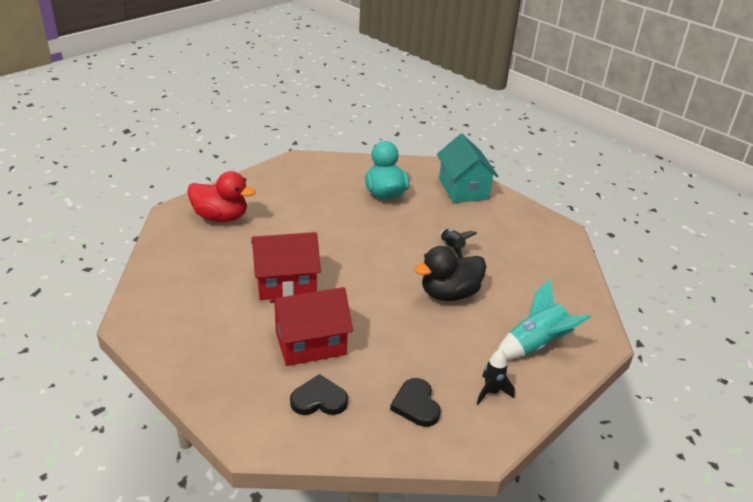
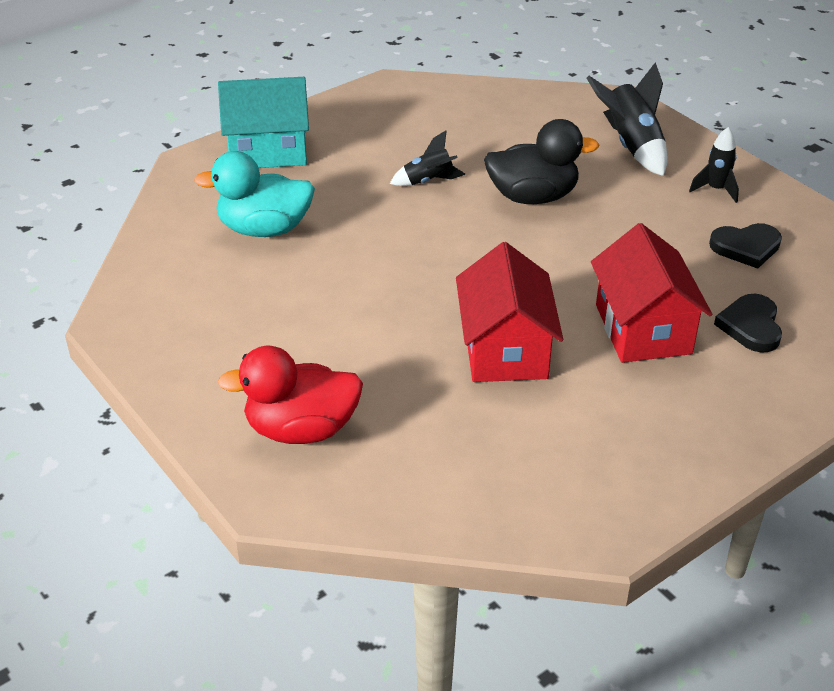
camera: 80 degrees left, 5 degrees up
red duck [187,171,256,222] -> red duck turned 120 degrees counterclockwise [218,346,363,444]
black duck [415,246,486,301] -> black duck turned 75 degrees counterclockwise [484,119,600,204]
turquoise rocket [498,279,591,360] -> black rocket [587,62,667,176]

